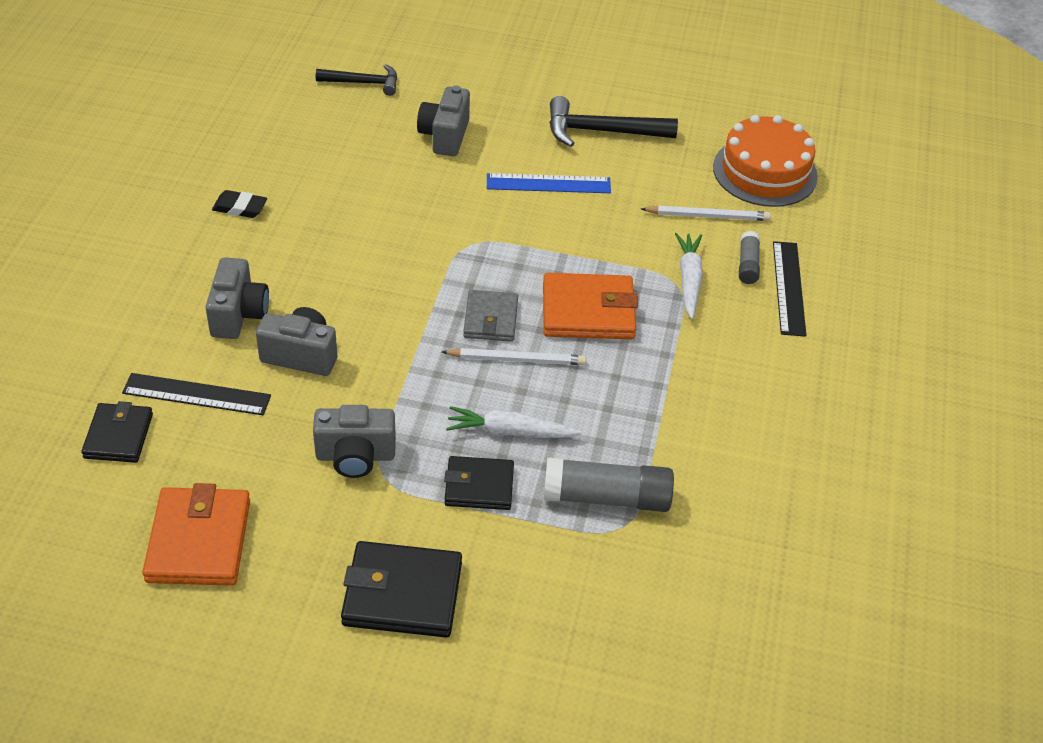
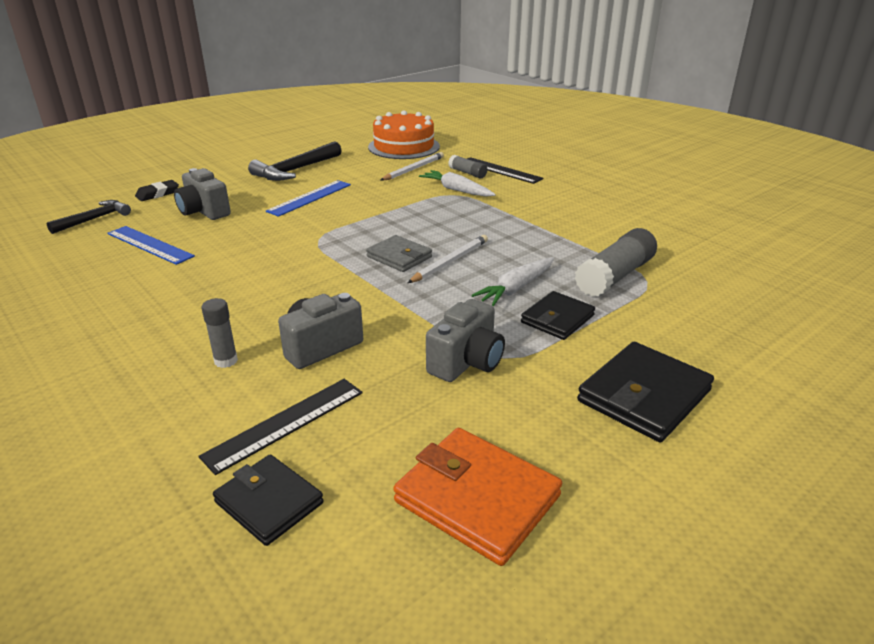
camera: 50 degrees left, 15 degrees down
grey camera [205,257,269,339] -> grey glue stick [202,298,238,368]
black eraser [212,190,267,218] -> black eraser moved to [135,180,179,201]
orange wallet [543,273,638,339] -> none
none -> blue ruler [107,226,195,265]

